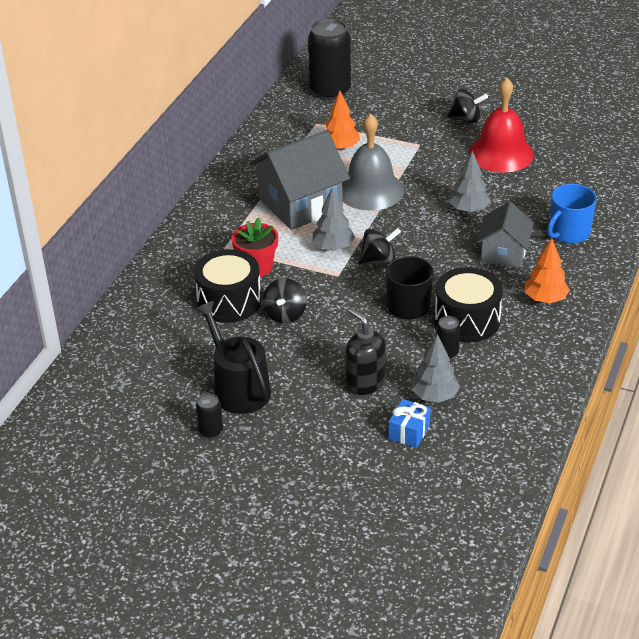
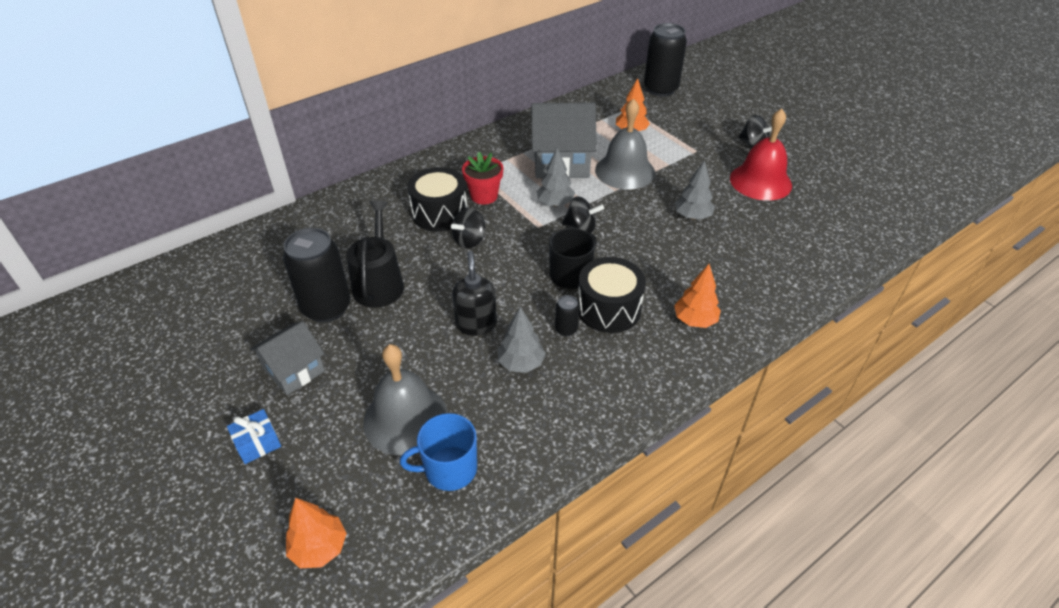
camera: 30 degrees right, 5 degrees up
black can [196,393,223,438] -> black can [283,228,350,323], size x2.25
blue gift [388,399,431,448] -> blue gift moved to [227,409,281,464]
grey house [477,202,534,268] -> grey house moved to [250,321,325,395]
blue mug [547,184,597,243] -> blue mug moved to [400,413,477,491]
none -> orange tree [286,498,347,568]
none -> grey bell [363,344,448,456]

